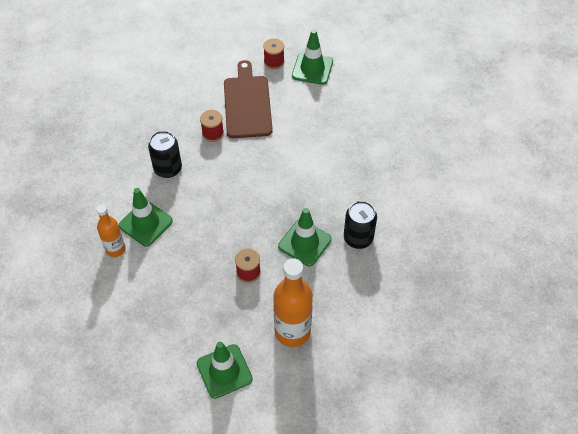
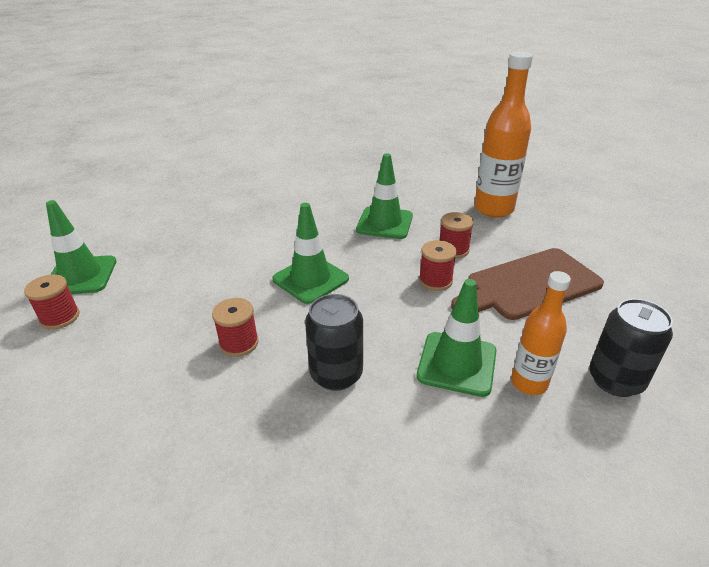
camera: 110 degrees left, 20 degrees down
green traffic cone [197,342,253,399] -> green traffic cone moved to [272,203,349,304]
brown cutting board [224,60,273,138] -> brown cutting board moved to [451,248,604,320]
black can [344,201,377,249] -> black can moved to [589,299,673,397]
none -> red spool [419,240,457,291]

